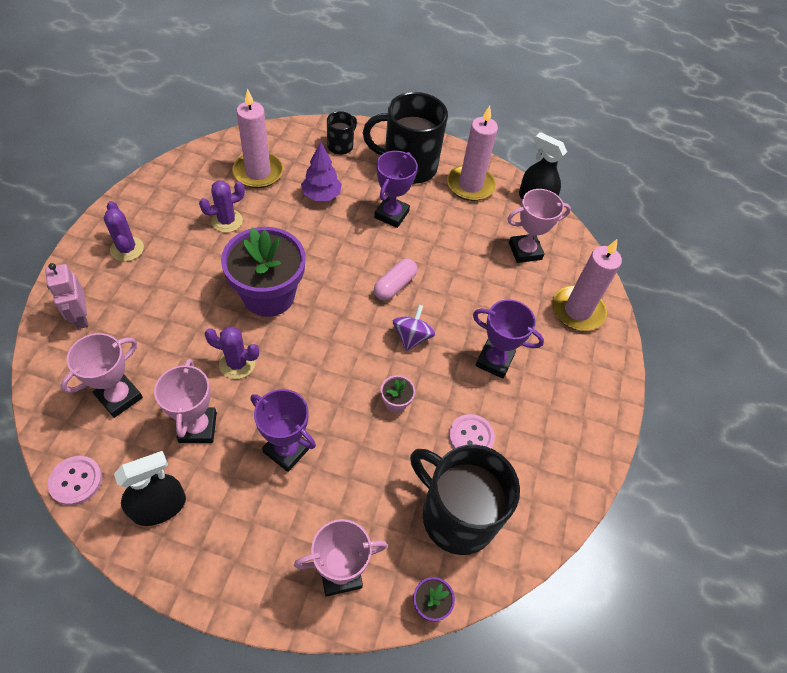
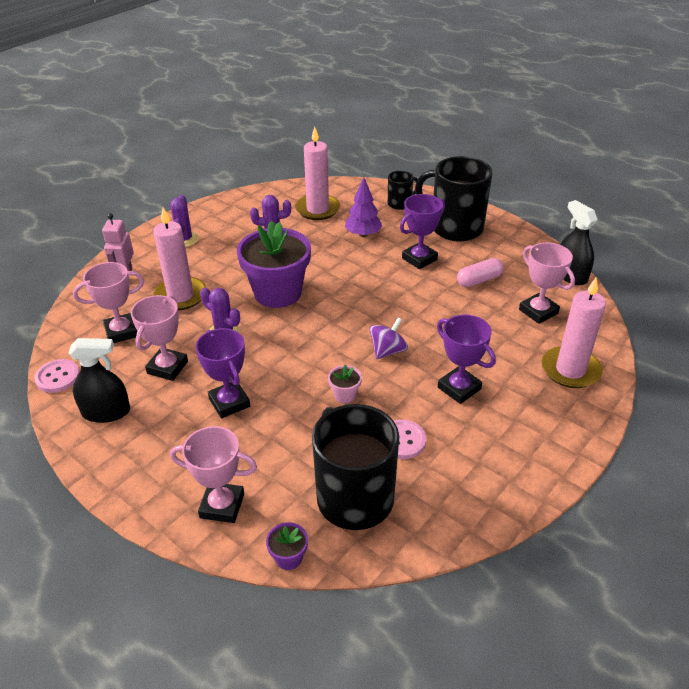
camera: 30 degrees right, 15 degrees down
pink capsule [374,259,417,301] -> pink capsule moved to [457,258,504,287]
pink candle [447,106,498,201] -> pink candle moved to [153,208,206,310]
pink trophy [507,189,571,263] -> pink trophy turned 45 degrees clockwise [519,243,575,324]

